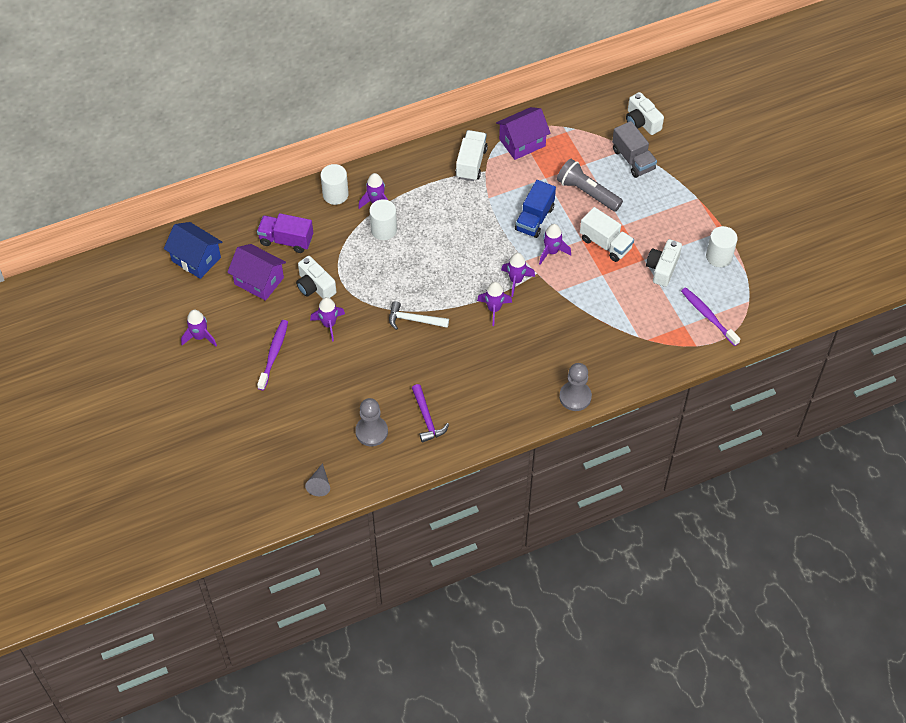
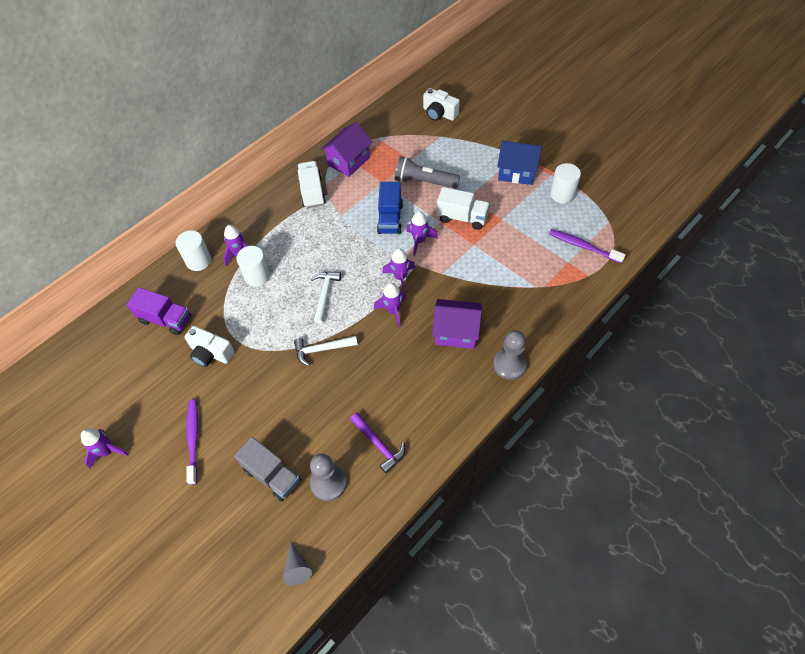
camera: 20 degrees left, 0 degrees up
blue house [164,222,222,279] -> blue house moved to [497,141,541,185]
purple house [227,244,286,301] -> purple house moved to [432,299,482,349]
purple truck [257,213,313,253] -> purple truck turned 150 degrees counterclockwise [127,288,191,335]
purple rocket [310,297,345,342] -> none
grey truck [612,121,657,178] -> grey truck moved to [234,437,301,502]
white camera [646,239,682,287] -> none
none -> white hammer [311,272,341,324]

